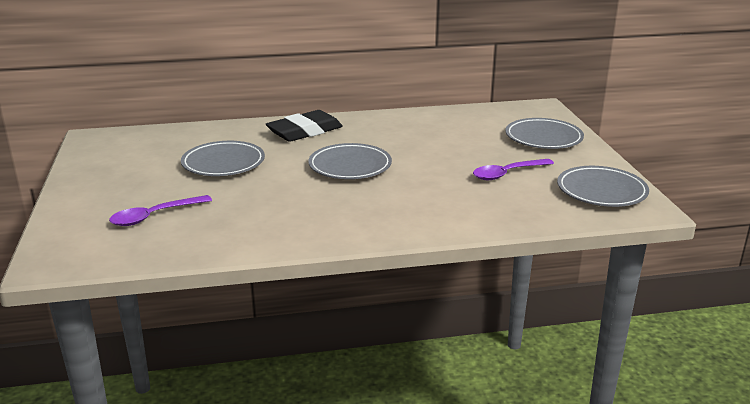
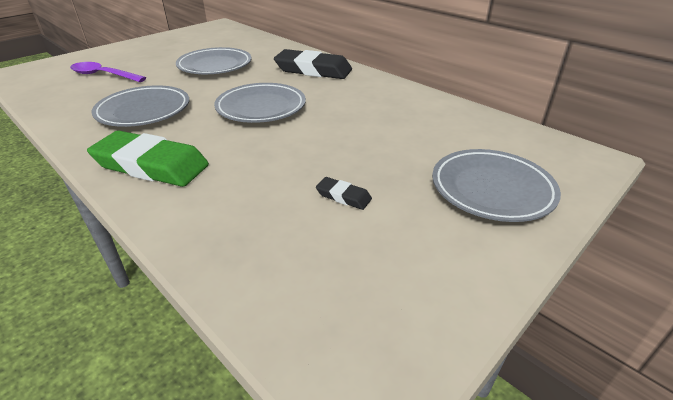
camera: 55 degrees right, 10 degrees up
purple spoon [473,159,554,180] -> black eraser [316,177,372,210]
grey plate [557,166,649,207] -> grey plate moved to [92,85,189,127]
none -> green eraser [87,130,209,187]

